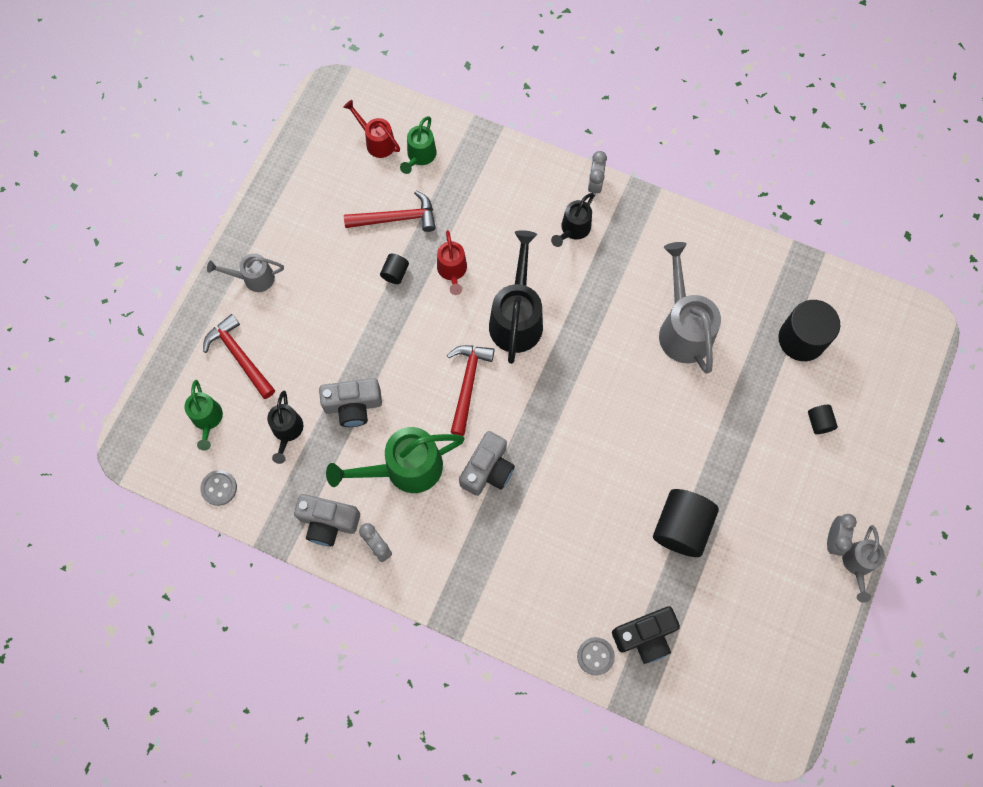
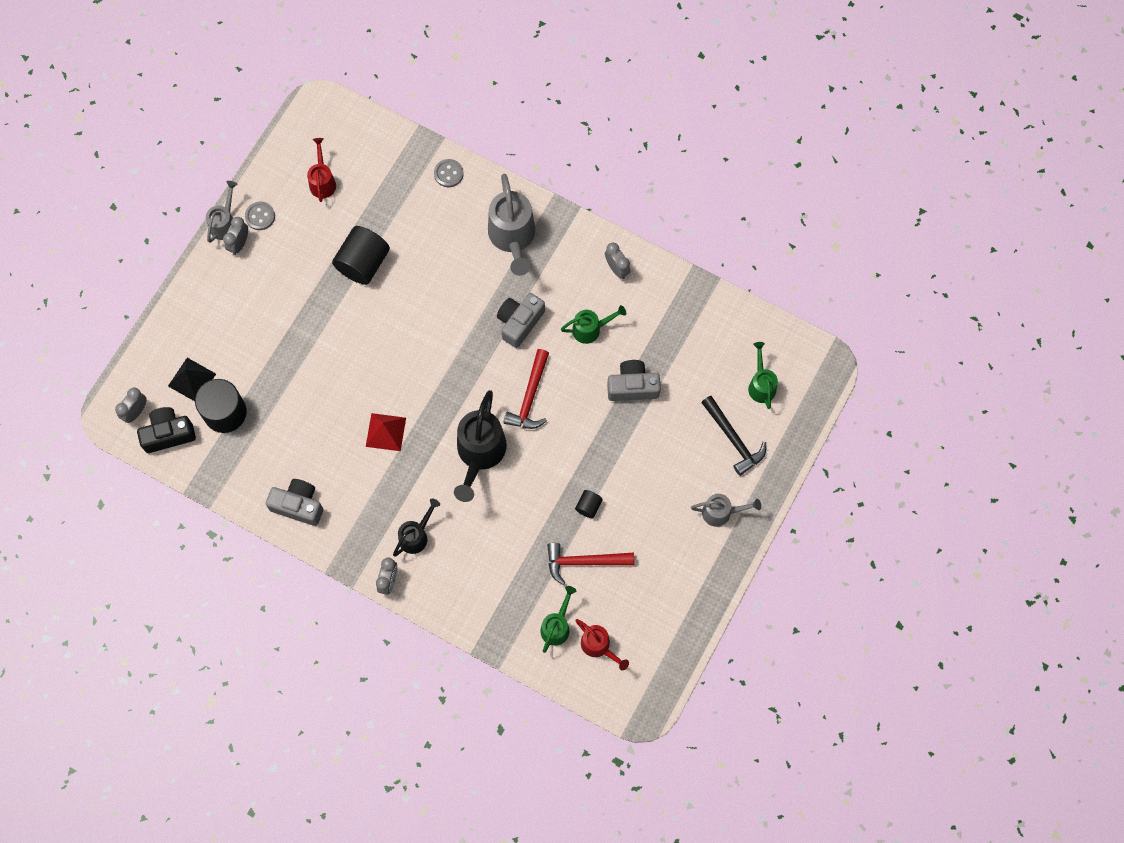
camera: 175 degrees left, 0 degrees up
grey button [200,470,237,506] -> grey button moved to [245,202,275,230]
red hammer [203,314,275,399] -> black hammer [701,396,766,476]
black watering can [267,390,303,464] -> none
grey camera [294,494,360,546] -> grey camera moved to [266,479,323,526]
green watering can [326,427,465,493] -> green watering can [561,305,626,344], size x0.57
red watering can [437,230,467,295] -> red watering can moved to [307,138,336,202]
black camera [612,606,680,664] -> black camera moved to [137,407,196,453]
grey watering can [659,242,721,374] -> grey watering can moved to [488,174,535,276]
black cylinder [808,405,838,434] -> none
none -> grey clock [115,388,147,423]
none -> black pyramid [168,358,216,401]
none -> red pyramid [366,413,406,451]

